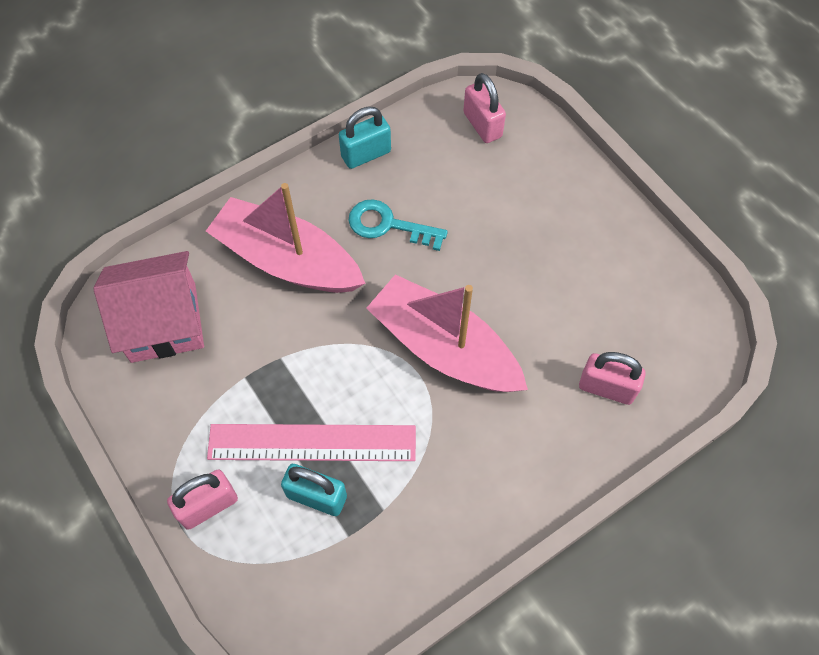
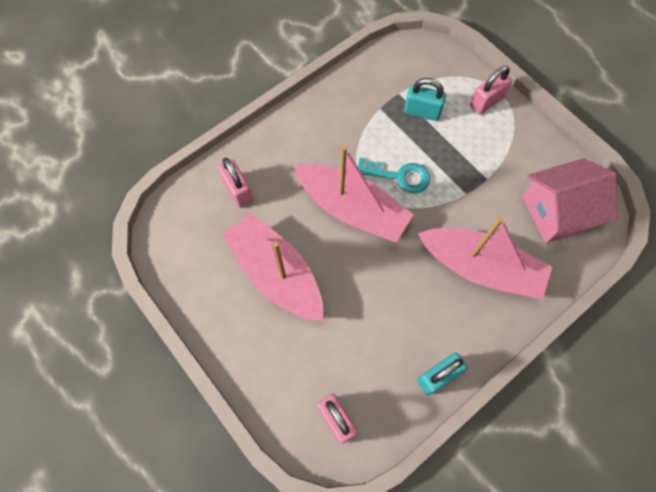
camera: 175 degrees right, 5 degrees up
pink ruler [207,424,416,461] -> none
turquoise key [348,199,448,251] -> turquoise key moved to [358,158,430,193]
pink padlock [579,352,646,405] -> pink padlock turned 45 degrees clockwise [218,158,253,208]
none -> pink boat [222,213,323,321]

